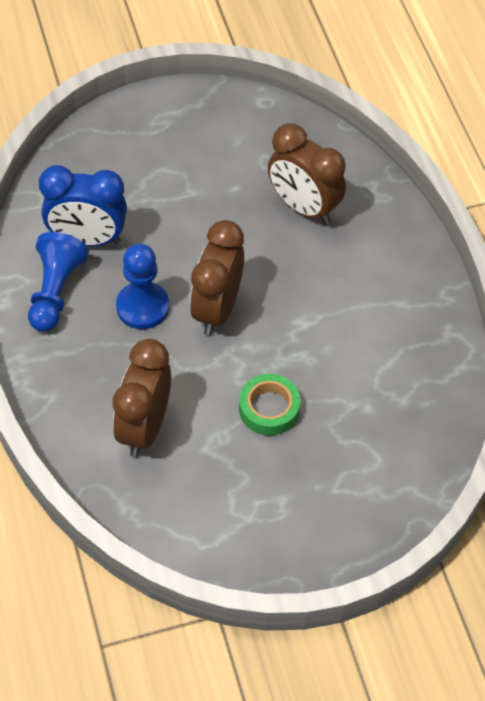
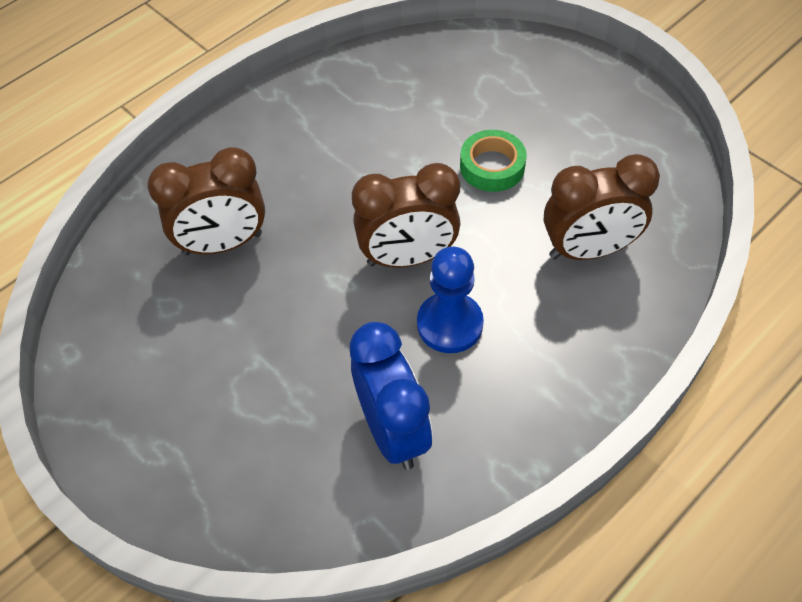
camera: 115 degrees left, 0 degrees up
blue pawn [28,232,89,332] -> none
brown clock [268,124,346,224] -> brown clock turned 60 degrees clockwise [148,147,265,255]

